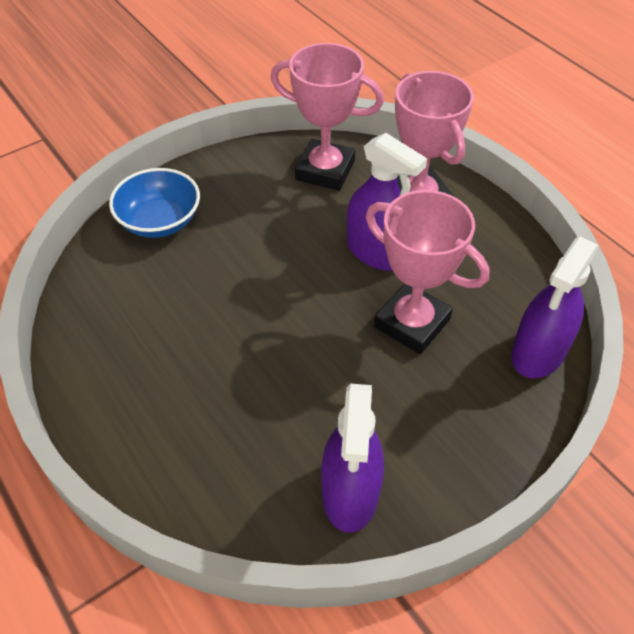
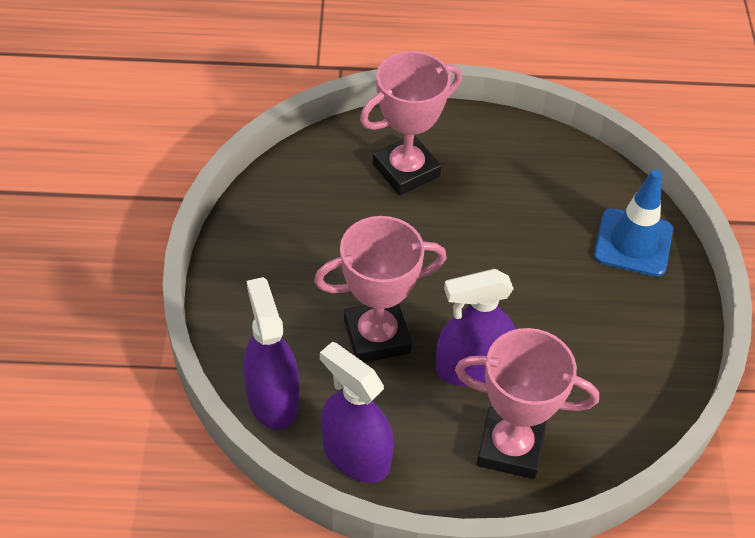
camera: 125 degrees right, 0 degrees up
blue bowl [109,168,200,238] -> blue traffic cone [594,169,673,277]
pink trophy [271,43,384,191] -> pink trophy moved to [360,51,462,195]
purple spray bottle [321,384,384,533] -> purple spray bottle moved to [320,342,394,483]

